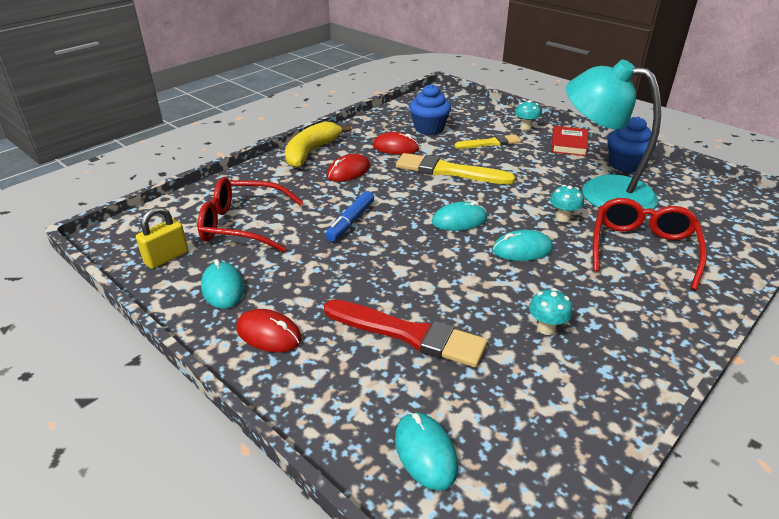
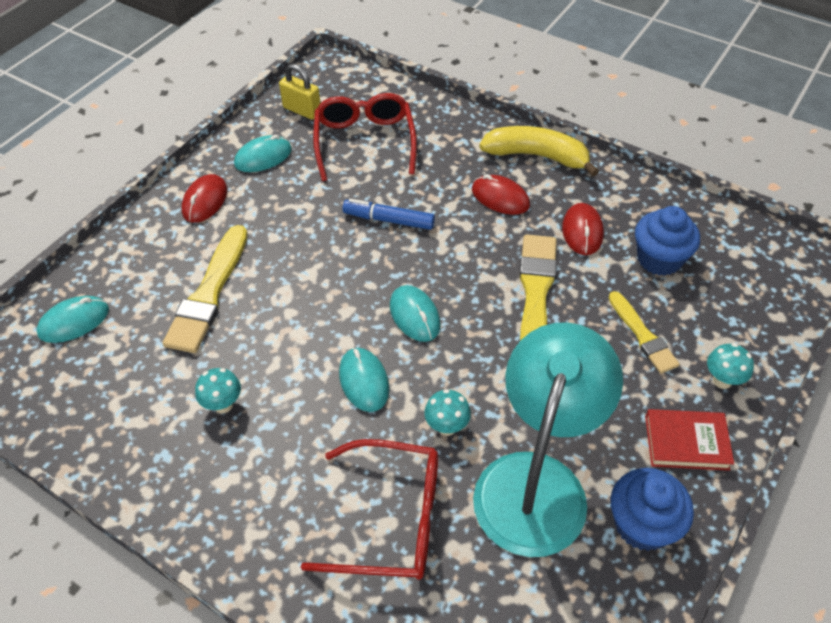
camera: 80 degrees right, 15 degrees up
red brush [324,299,487,367] -> yellow brush [162,225,248,353]

